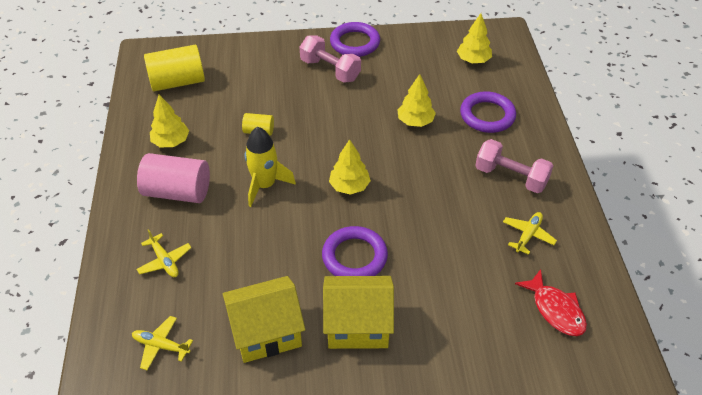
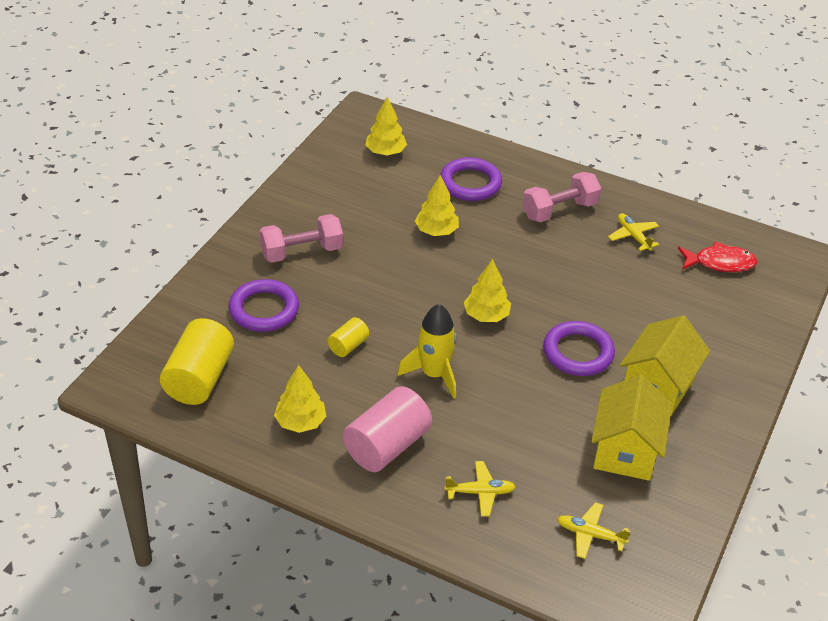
camera: 60 degrees left, 5 degrees down
yellow plane [132,316,193,370] -> yellow plane turned 60 degrees clockwise [558,502,631,559]
purple ring [330,22,380,57] -> purple ring moved to [228,279,299,332]

